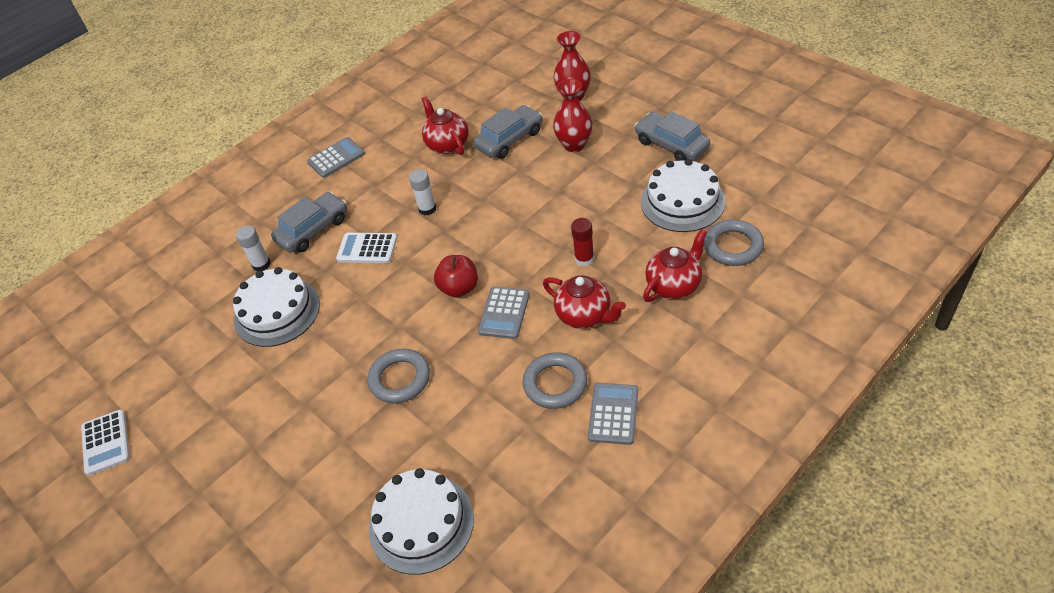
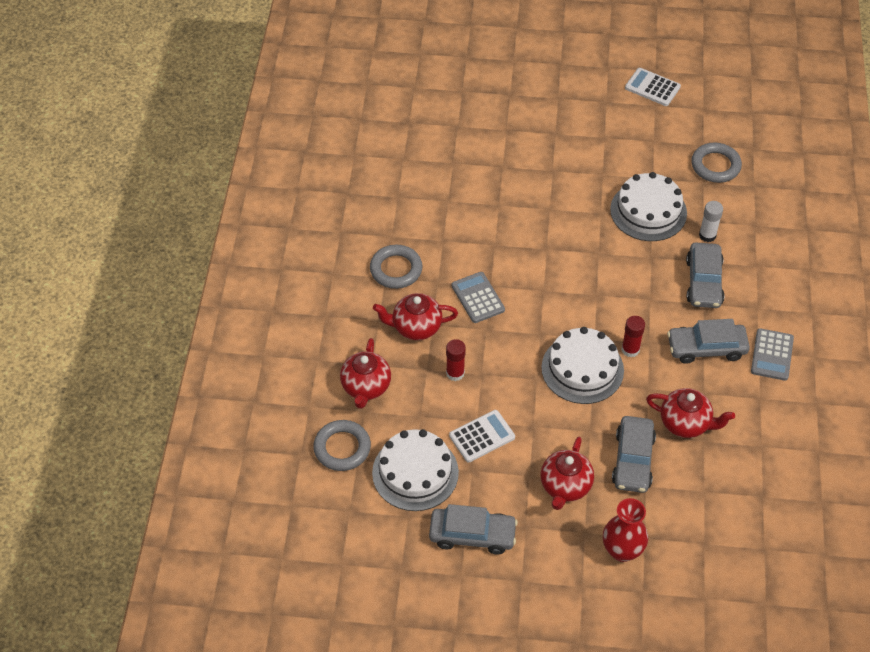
camera: 135 degrees right, 5 degrees up
white calculator [336,232,397,263] -> white calculator moved to [449,410,515,462]
grey ring [367,349,430,403] -> grey ring moved to [691,143,742,183]
white cake [369,468,474,575] -> white cake moved to [541,327,624,404]
white glue stick [409,169,436,215] -> red glue stick [621,316,645,358]
red apple [434,255,478,298] -> none
red vase [553,79,592,152] -> red teapot [540,437,594,510]
grey calculator [588,383,638,445] -> none
none -> grey car [667,319,750,364]

